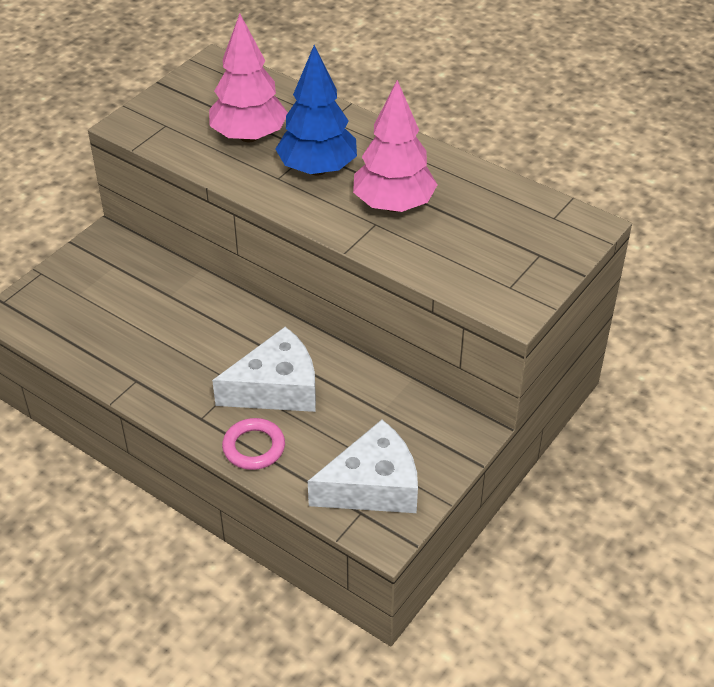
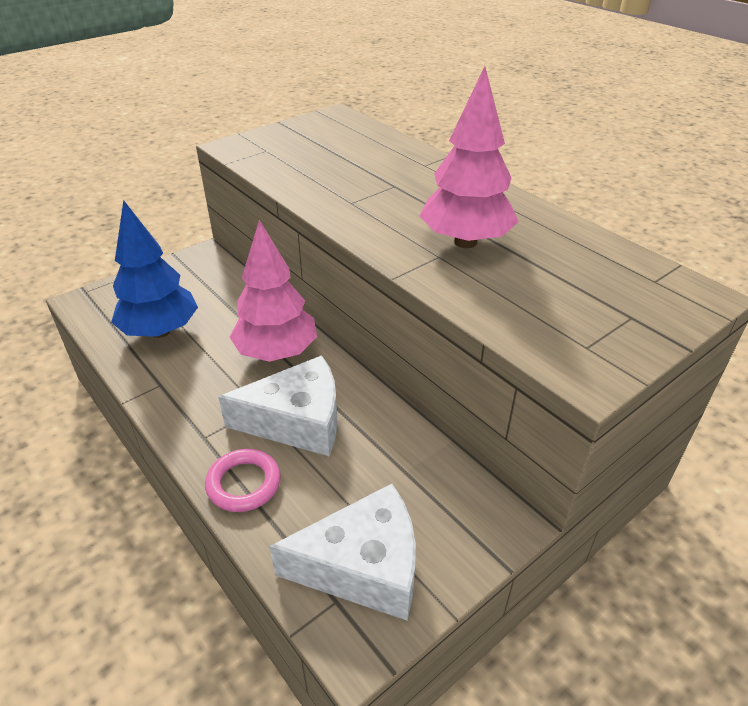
camera: 15 degrees right, 5 degrees down
pink tree [209,13,288,142] -> pink tree moved to [229,220,317,362]
blue tree [276,45,357,176] -> blue tree moved to [111,200,198,338]

